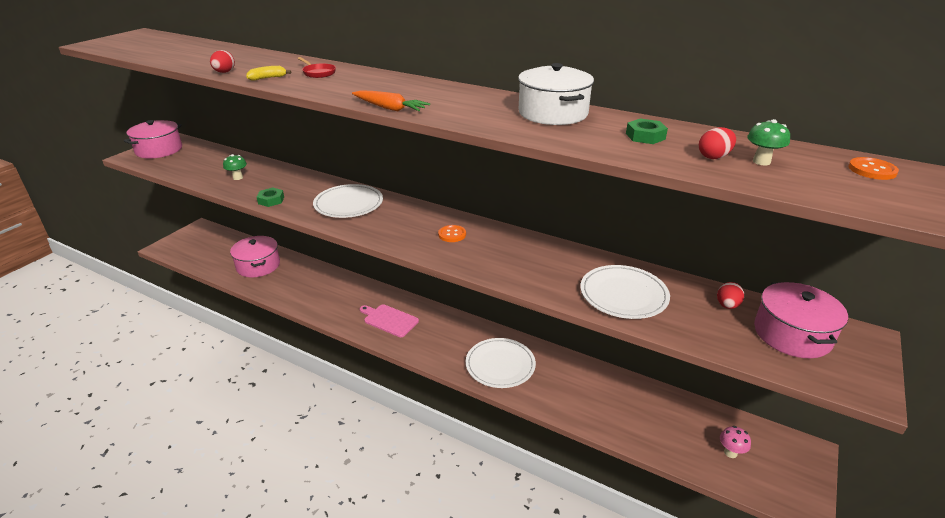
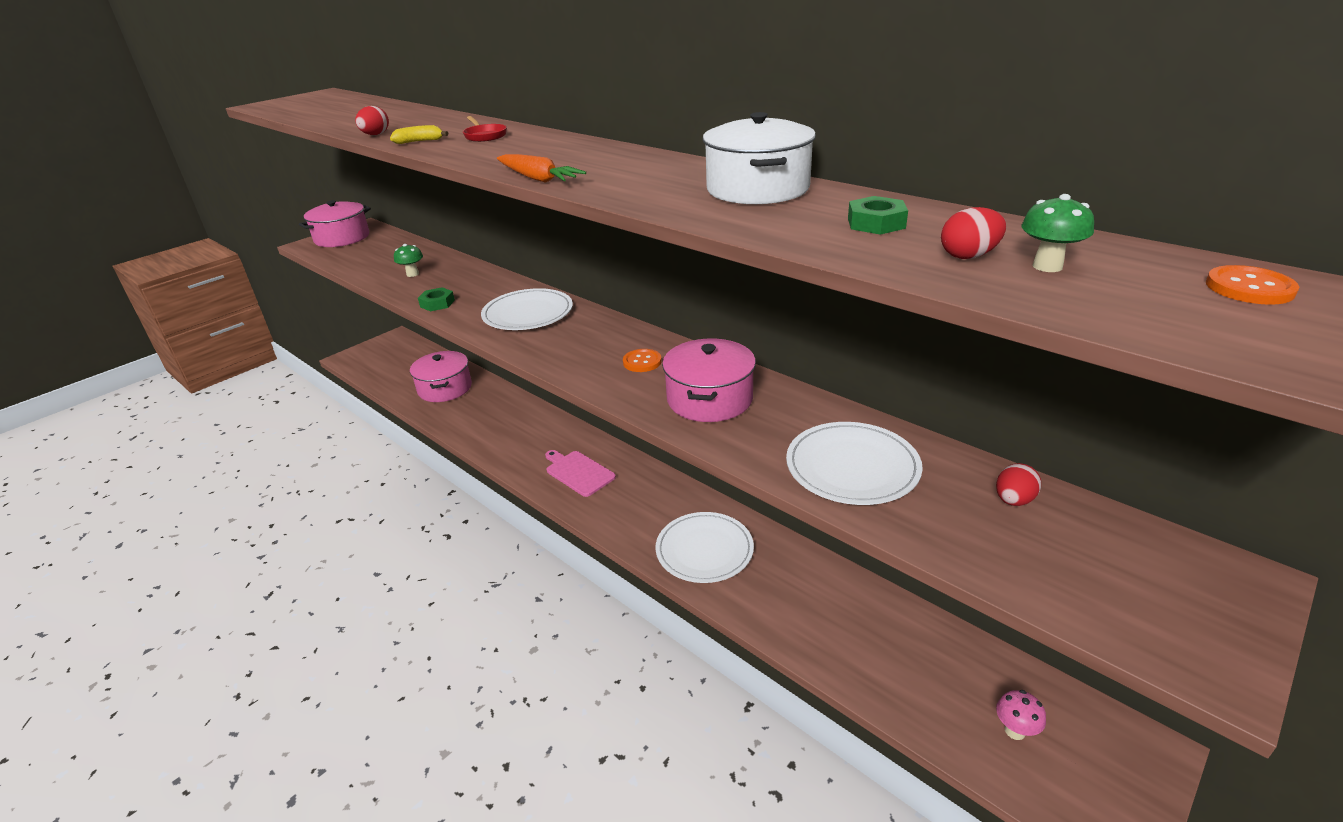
camera: 15 degrees right, 0 degrees up
pink pot [754,282,848,358] -> pink pot moved to [662,339,756,422]

